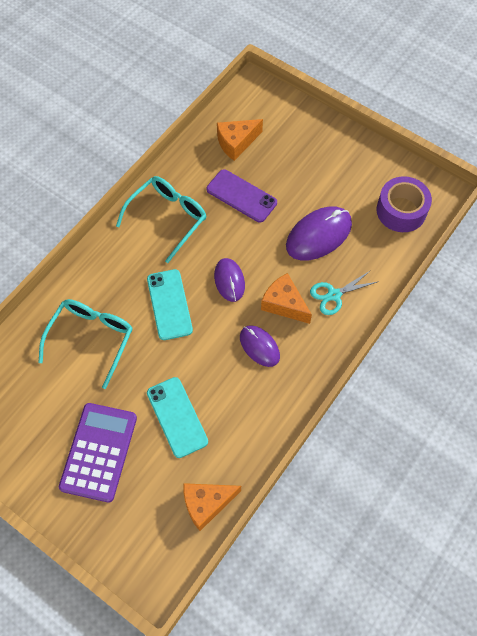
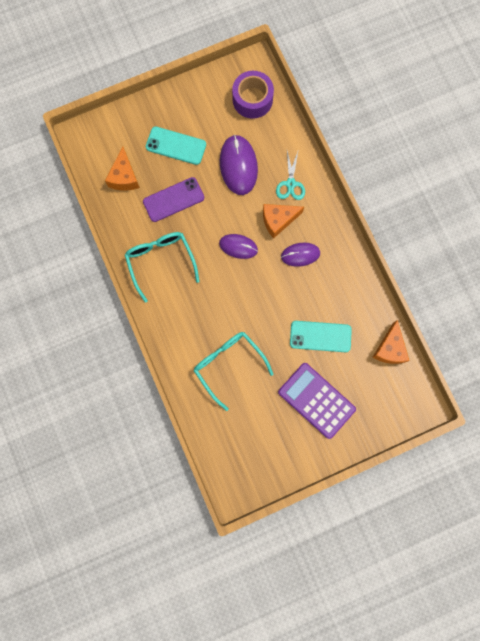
camera: 60 degrees left, 15 degrees up
turquoise phone [147,269,193,340] -> turquoise phone moved to [146,126,206,165]

